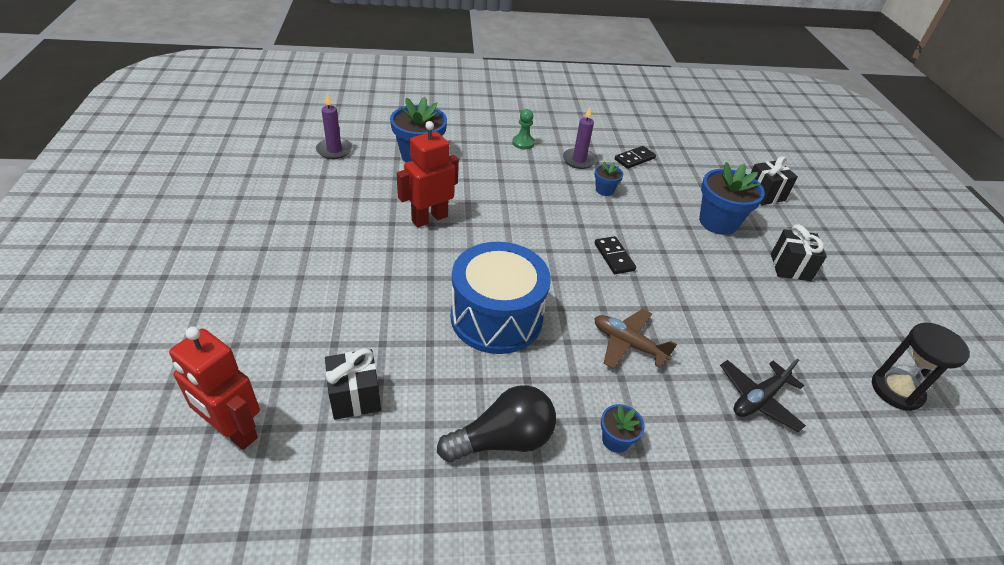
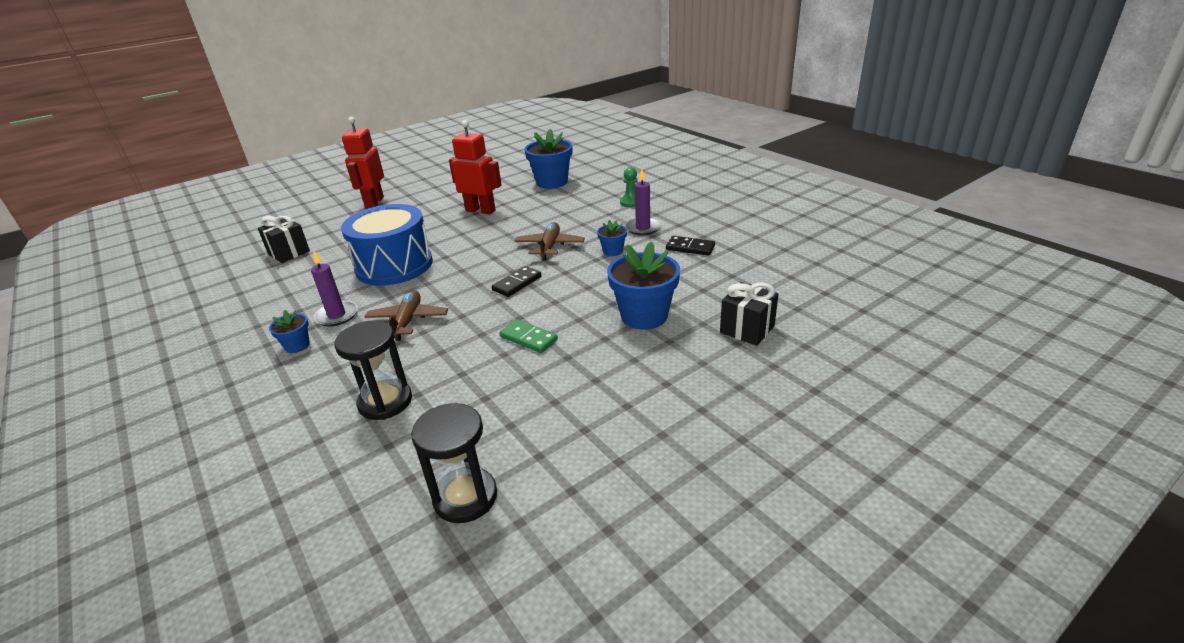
camera: 65 degrees right, 10 degrees down
red robot [169,327,260,450] -> red robot moved to [342,117,384,209]
purple candle [316,94,352,159] -> purple candle moved to [311,251,358,327]
black light bulb [437,385,556,462] -> none
black plane [720,359,806,432] -> black hourglass [334,320,412,420]
black gift [771,224,827,281] -> none
none -> green domino [500,319,558,353]
none -> brown plane [515,222,585,261]

